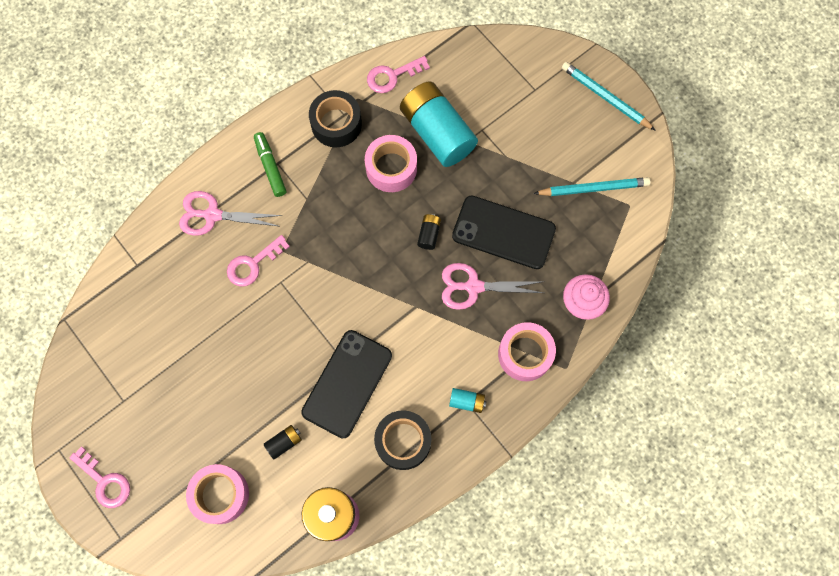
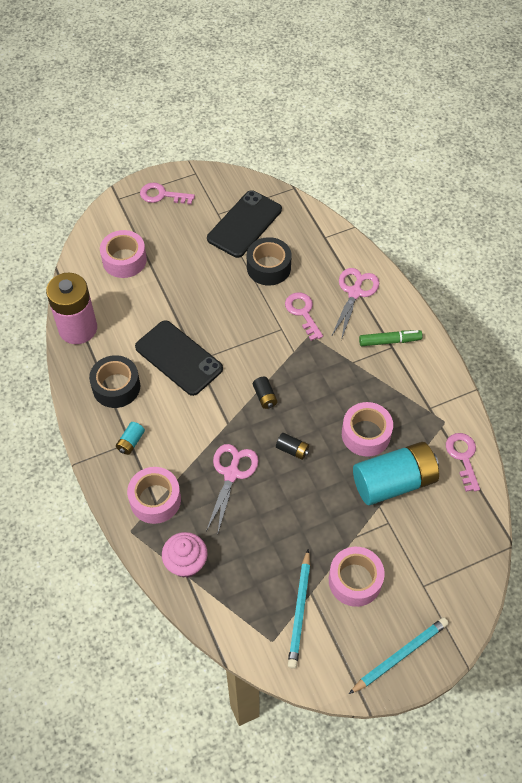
camera: 105 degrees right, 15 degrees down
pink key [69,447,130,508] -> pink key turned 45 degrees clockwise [140,183,195,205]
black battery [264,425,302,459] -> black battery moved to [253,377,277,409]
black tape [309,90,362,147] -> black tape moved to [247,237,292,286]
black phone [452,196,556,269] -> black phone moved to [207,190,282,258]
none -> pink tape [329,547,385,607]

